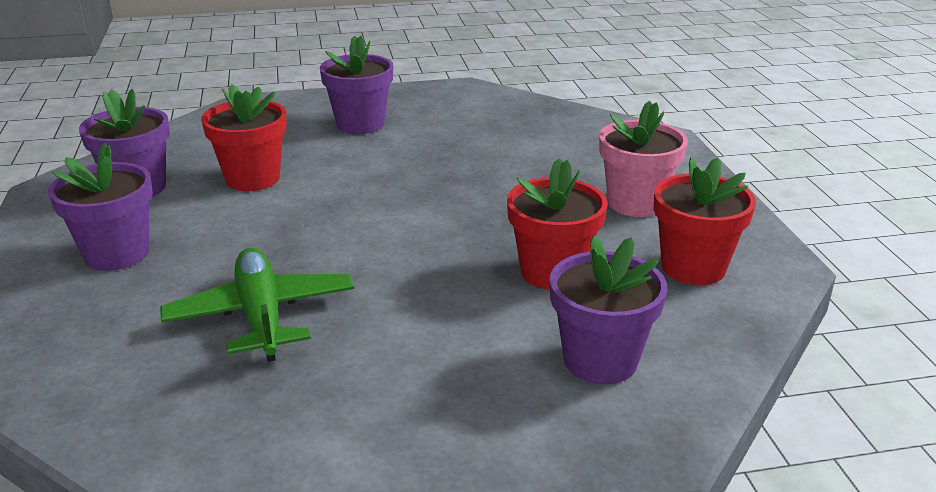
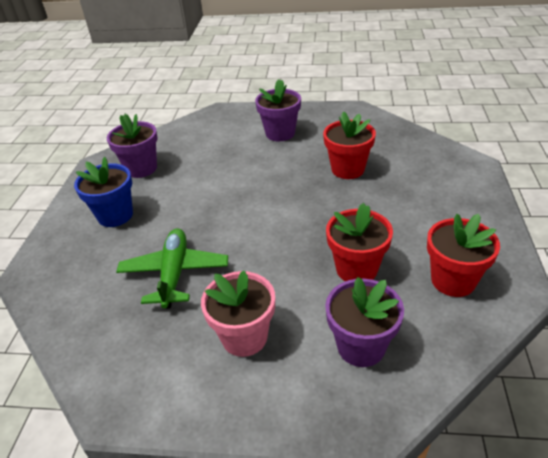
camera: 20 degrees right, 10 degrees up
purple flower pot [48,143,153,271] -> blue flower pot [74,157,133,227]
red flower pot [201,84,287,191] -> red flower pot moved to [323,111,376,179]
pink flower pot [599,101,688,217] -> pink flower pot moved to [201,270,275,357]

